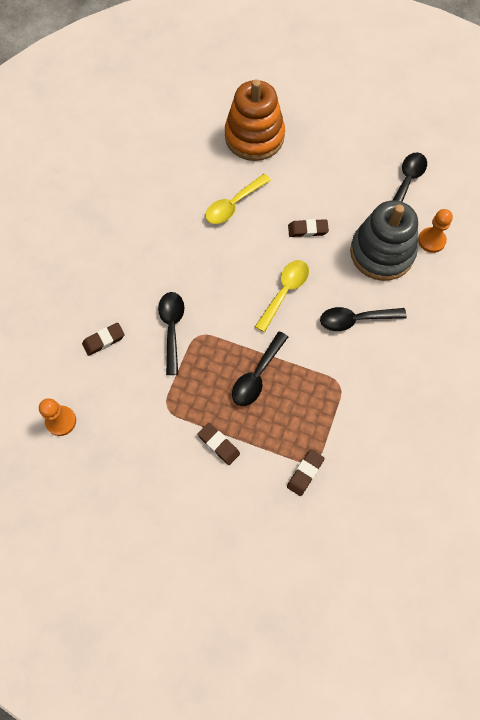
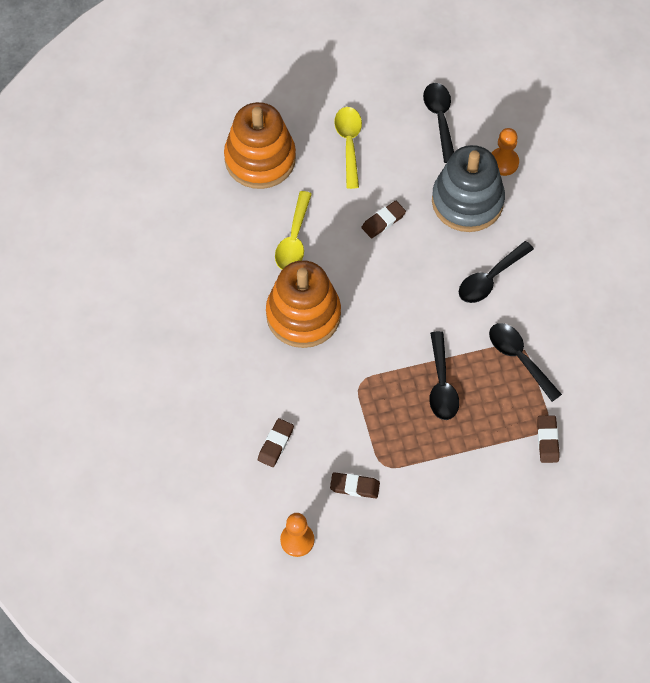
camera: 35 degrees left, 5 degrees down
black spoon [158,292,184,375] -> black spoon moved to [489,323,562,402]
brown eraser [198,423,240,465] -> brown eraser moved to [330,472,380,498]
yellow spoon [255,260,309,332] -> yellow spoon moved to [334,107,362,189]
none -> orange stacking toy [266,260,341,348]

